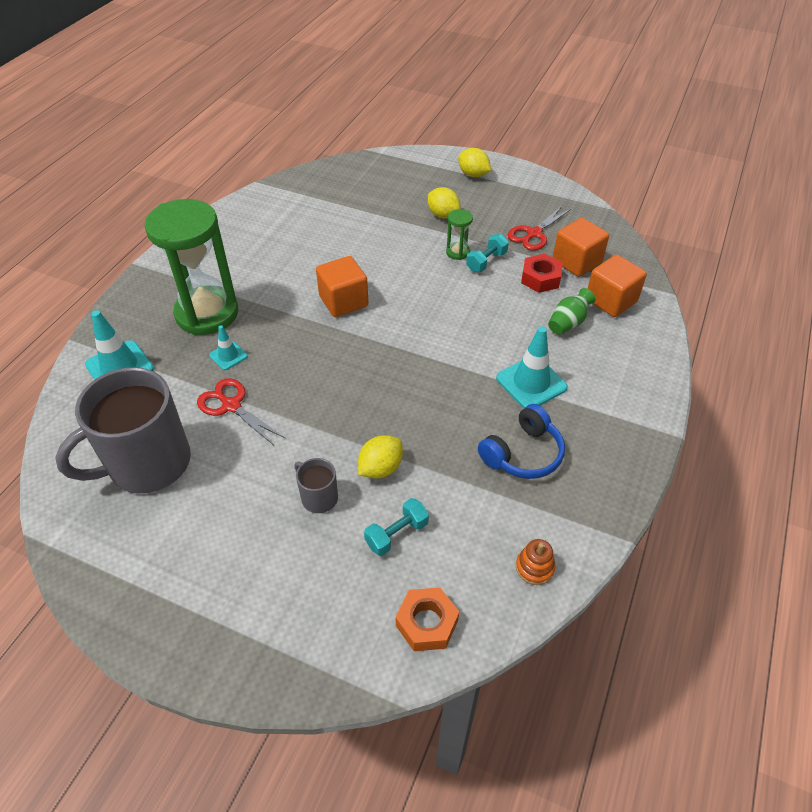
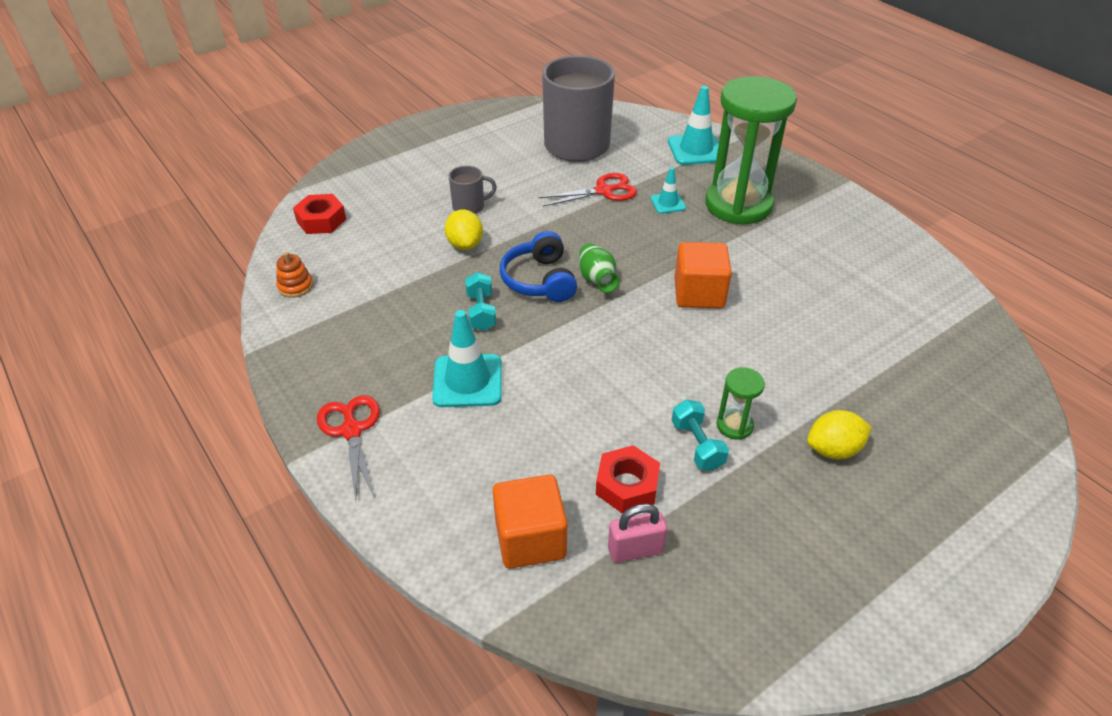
camera: 120 degrees right, 5 degrees down
turquoise dumbbell [364,498,429,556] -> turquoise dumbbell moved to [465,272,496,331]
orange nut [396,587,459,651] -> red nut [293,194,346,234]
yellow lemon [458,148,491,177] -> none
blue headphones [478,404,565,479] -> blue headphones moved to [500,231,577,302]
red scissors [508,206,572,251] -> red scissors moved to [317,395,380,501]
green vase [548,288,596,335] -> green vase moved to [579,243,619,293]
orange cube [553,218,609,277] -> pink padlock [608,504,667,563]

